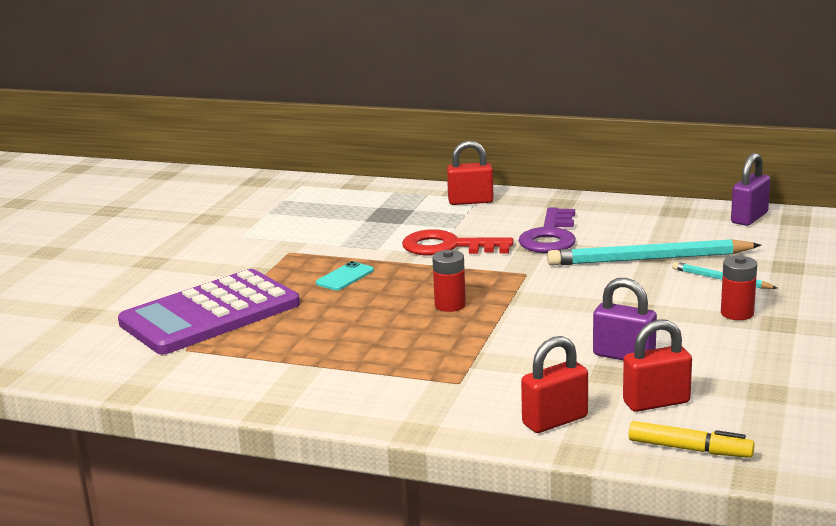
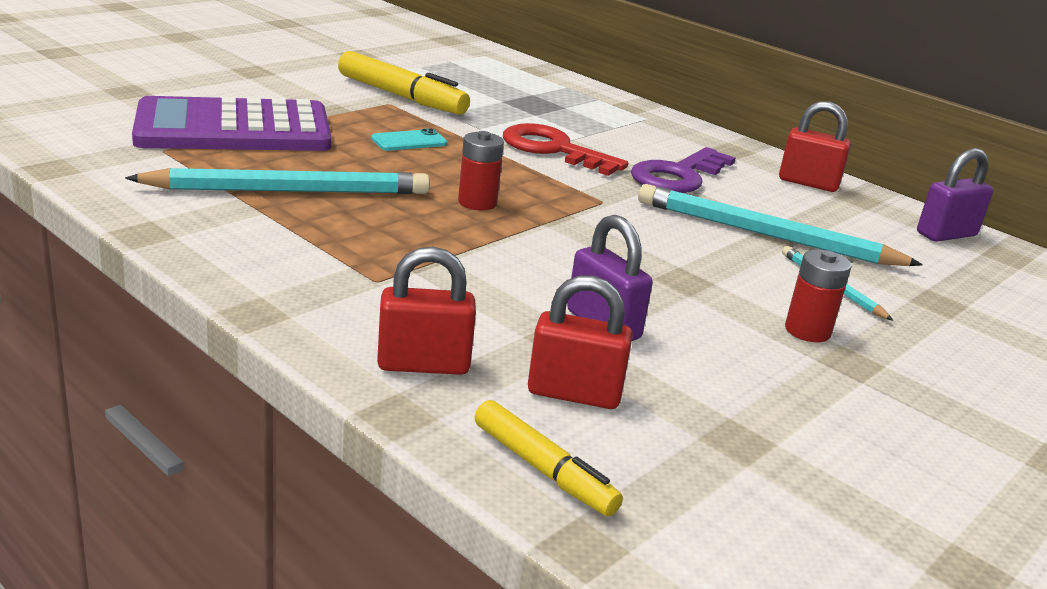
camera: 20 degrees right, 5 degrees up
red padlock [447,140,494,205] -> red padlock moved to [779,101,851,192]
none -> turquoise pencil [125,168,430,194]
none -> yellow marker [338,51,470,114]

